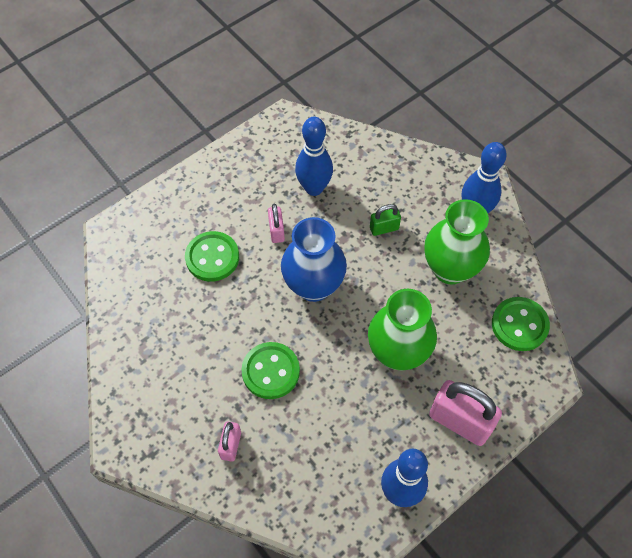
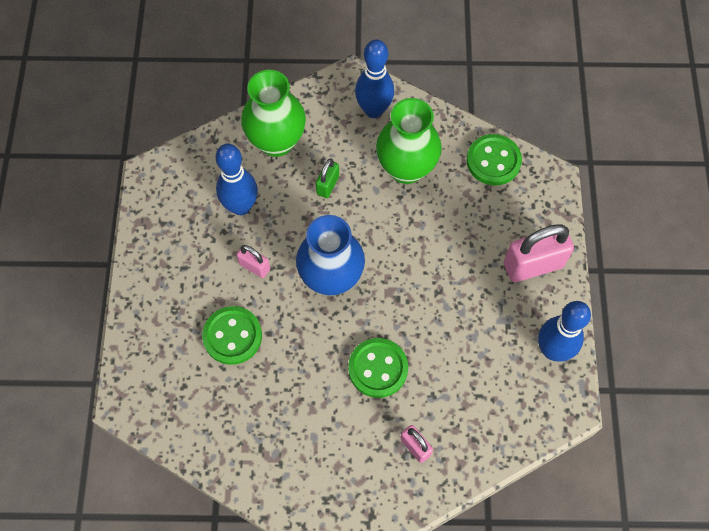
camera: 50 degrees left, 5 degrees up
green vase [368,289,437,371] -> green vase moved to [241,70,306,157]

